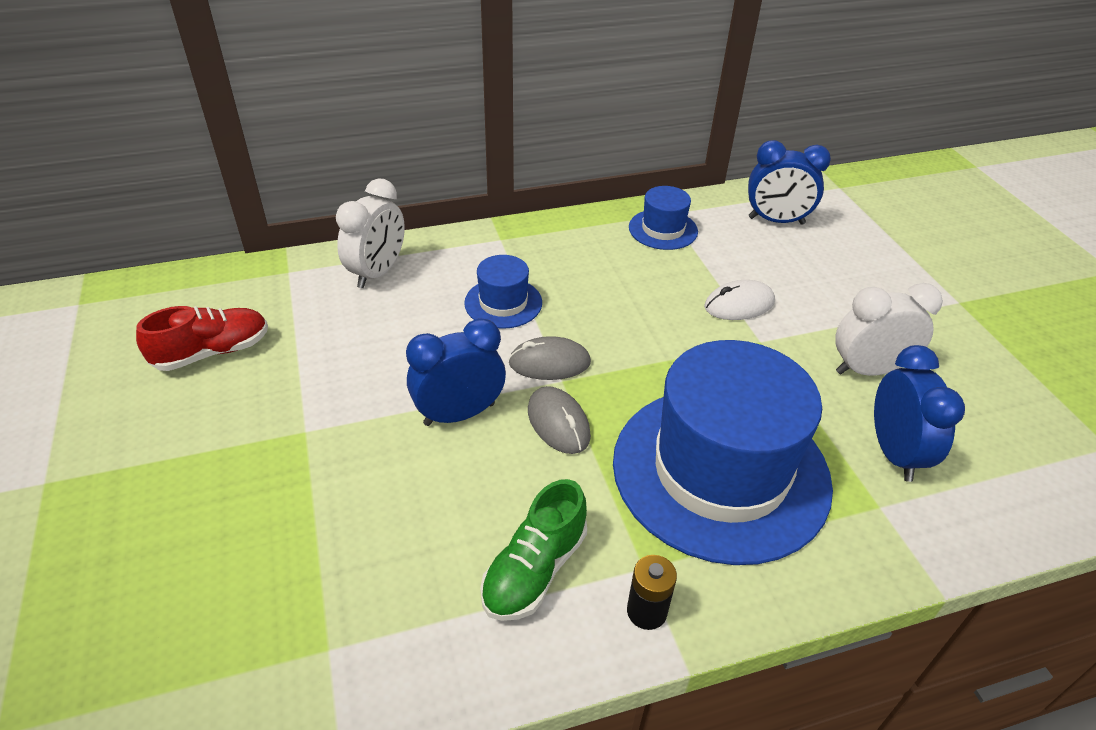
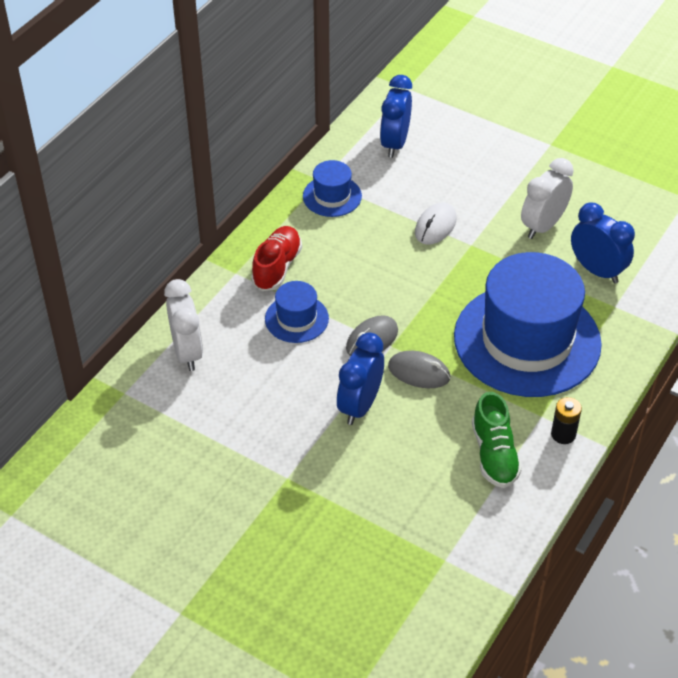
camera: 40 degrees left, 5 degrees up
red shoe [136,306,268,371] -> red shoe moved to [251,226,302,291]
blue clock [748,140,831,225] -> blue clock turned 135 degrees clockwise [380,75,412,158]

